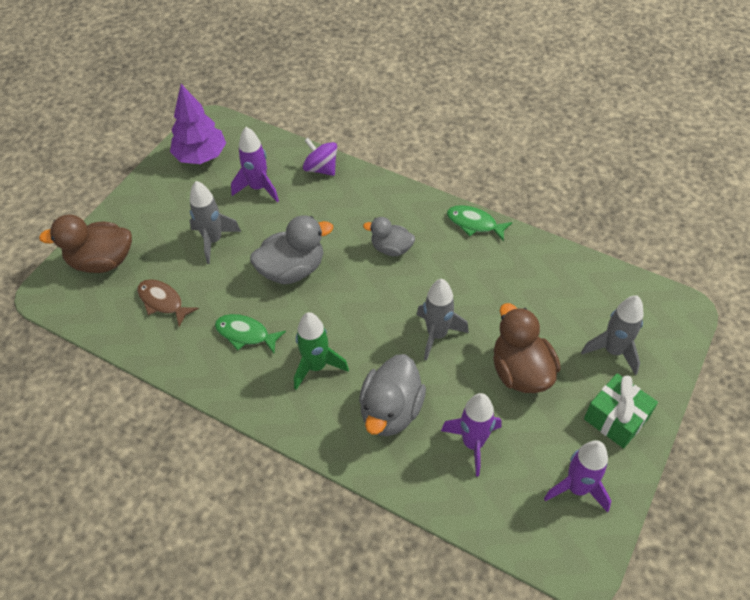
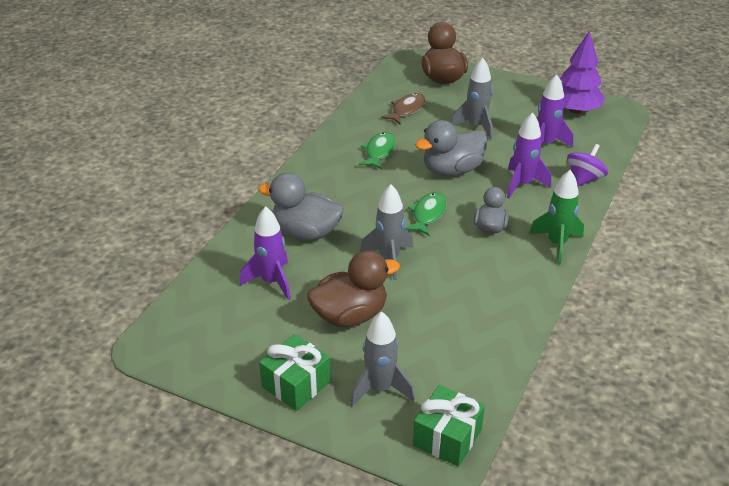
camera: 85 degrees right, 15 degrees down
grey duck [250,215,333,284] -> grey duck turned 90 degrees clockwise [415,120,488,176]
green rocket [294,312,349,390] -> green rocket moved to [529,170,584,265]
green fish [447,205,513,241] -> green fish moved to [405,192,446,236]
purple rocket [544,440,611,512] -> purple rocket moved to [507,112,551,198]
none -> green gift [413,385,485,467]

